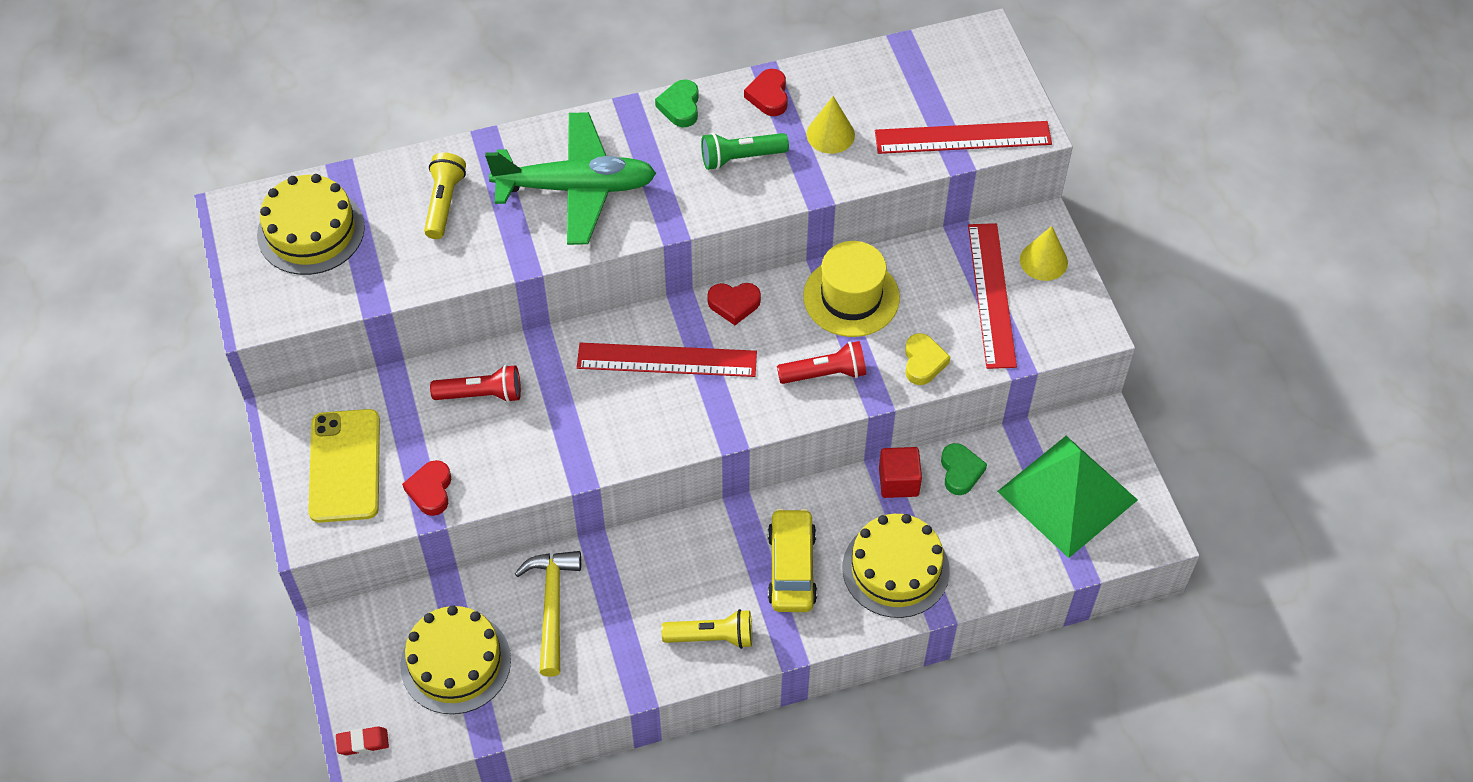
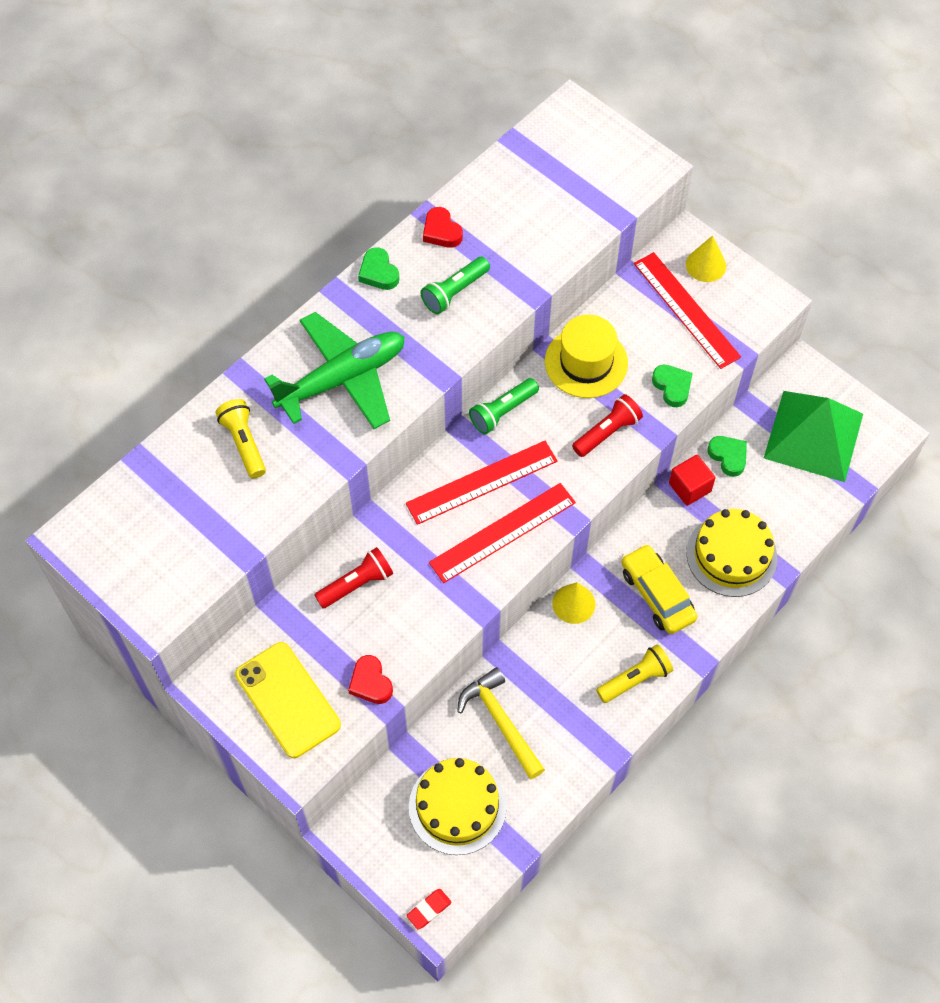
camera: 30 degrees left, 5 degrees up
yellow cake [257,174,365,275] -> none
red heart [707,283,761,325] -> green flashlight [469,378,539,434]
yellow cone [807,96,855,154] -> yellow cone moved to [552,582,595,624]
red ruler [875,121,1052,154] -> red ruler moved to [429,483,576,583]
yellow heart [905,333,950,385] -> green heart [652,365,693,407]

